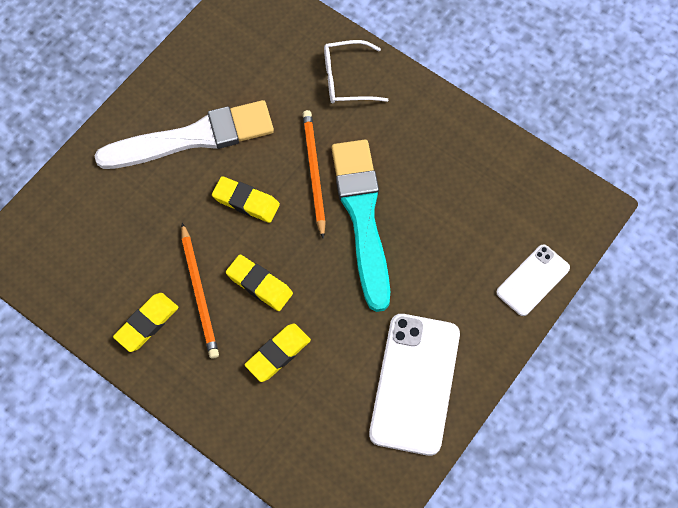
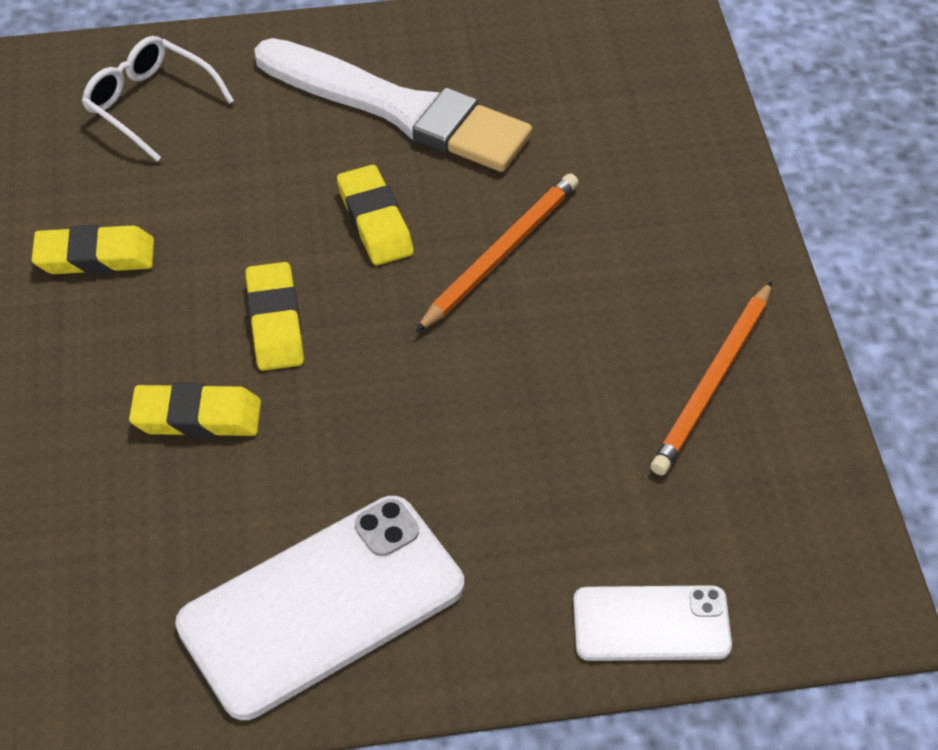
camera: 45 degrees right, 15 degrees down
orange pencil [181,223,219,359] -> orange pencil moved to [651,281,772,475]
white glasses [324,40,388,103] -> white glasses moved to [82,36,234,161]
turquoise brush [331,140,390,312] -> none

